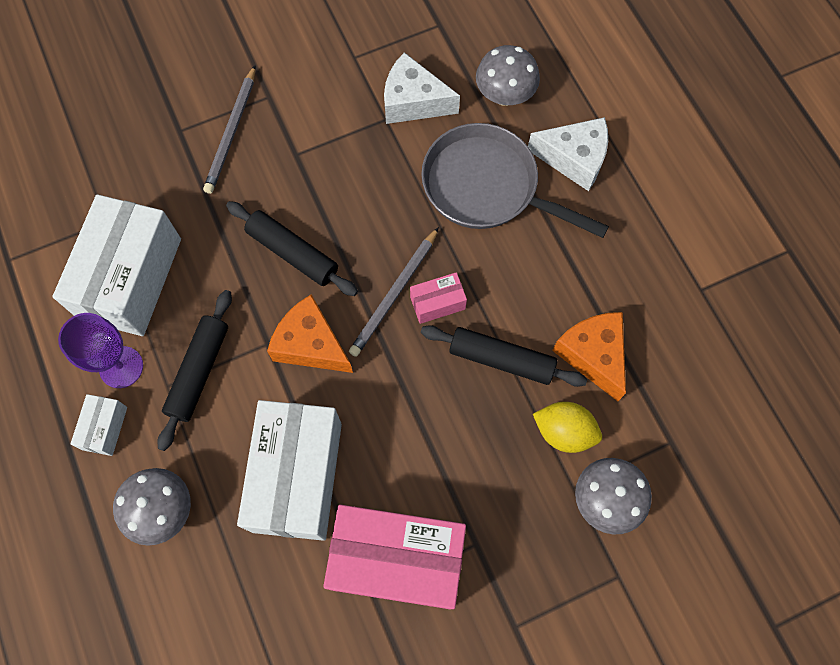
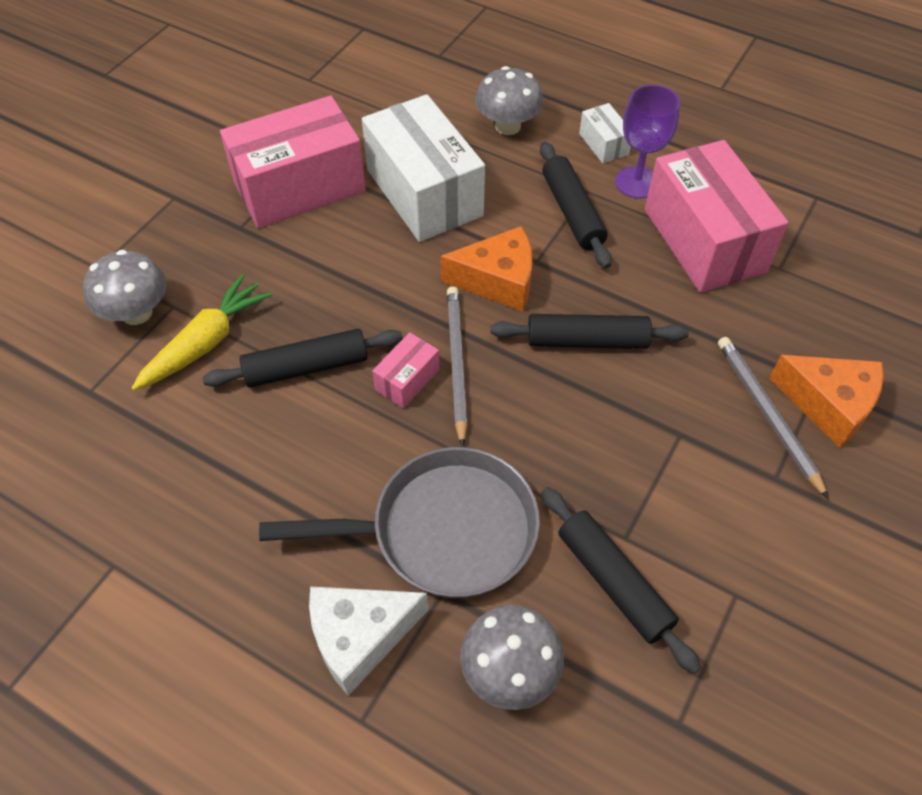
camera: 145 degrees right, 15 degrees down
white box [53,194,181,336] -> pink box [645,140,789,293]
white cheese [384,52,460,124] -> black rolling pin [541,487,701,674]
yellow lemon [533,402,602,453] -> yellow carrot [132,274,272,391]
orange cheese [552,312,626,401] -> orange cheese moved to [769,355,884,448]

